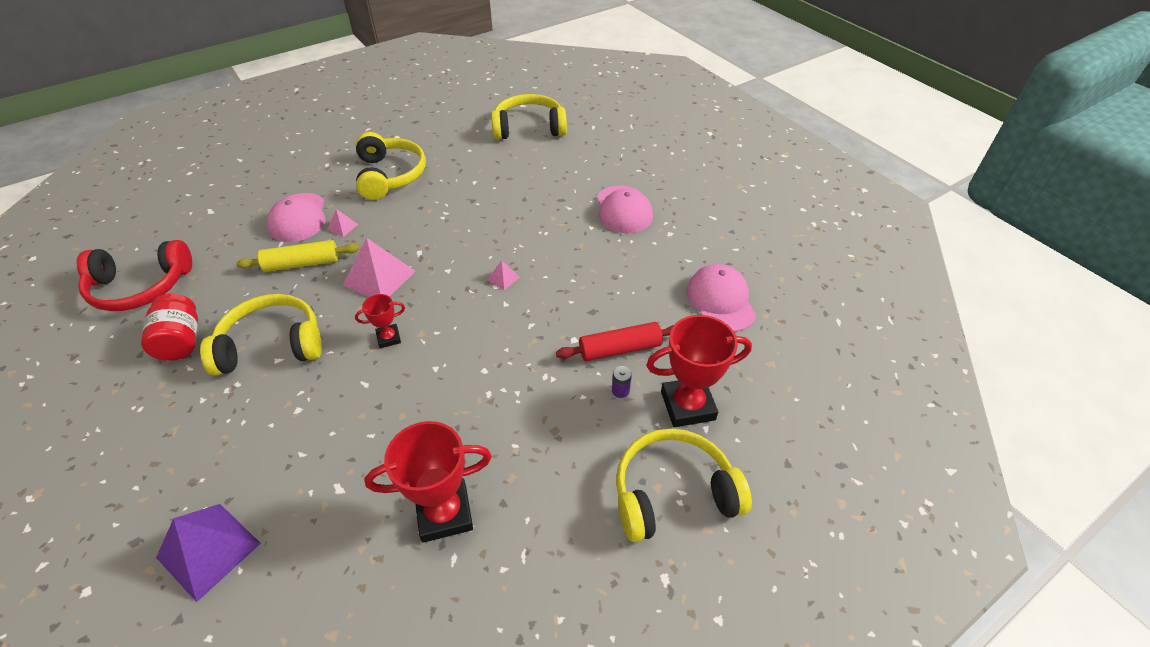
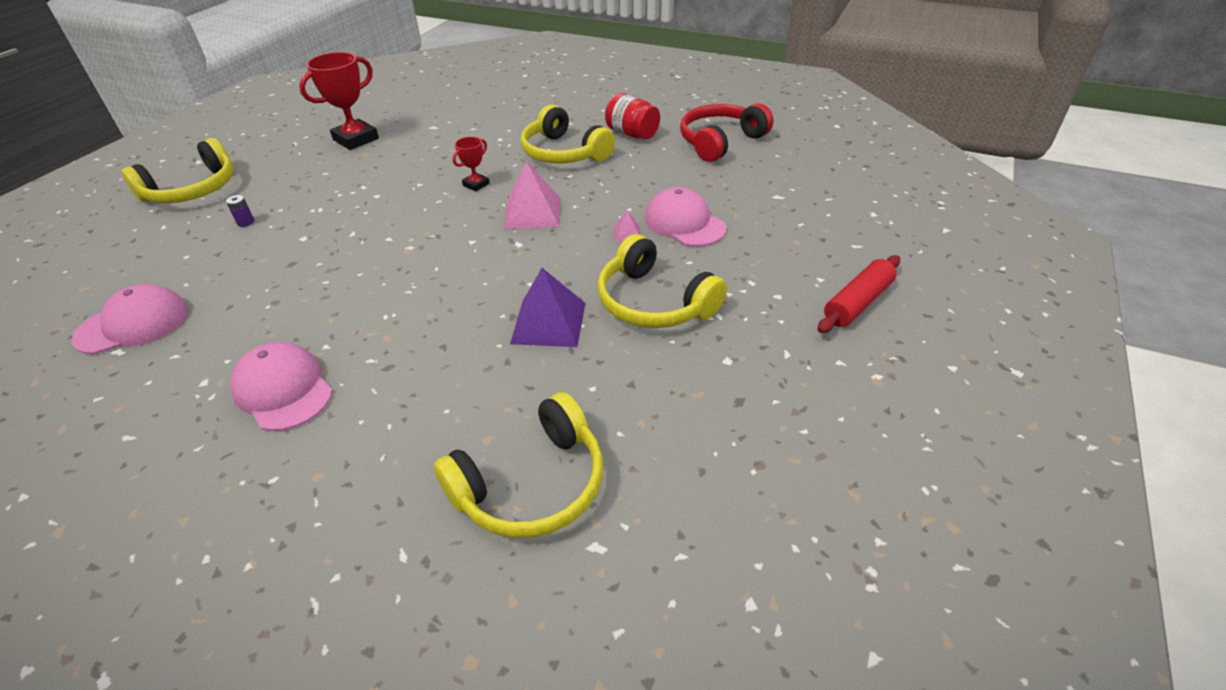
camera: 150 degrees right, 5 degrees down
purple pyramid [156,504,261,602] -> purple pyramid moved to [510,268,586,347]
yellow headphones [200,294,322,375] -> yellow headphones turned 90 degrees clockwise [521,105,615,164]
yellow rolling pin [236,240,360,272] -> none
pink pyramid [487,260,520,290] -> none
red rolling pin [556,322,674,361] -> red rolling pin moved to [817,255,900,333]
red trophy [646,315,752,427] -> none
pink cap [686,264,756,332] -> pink cap turned 75 degrees counterclockwise [72,284,188,355]

